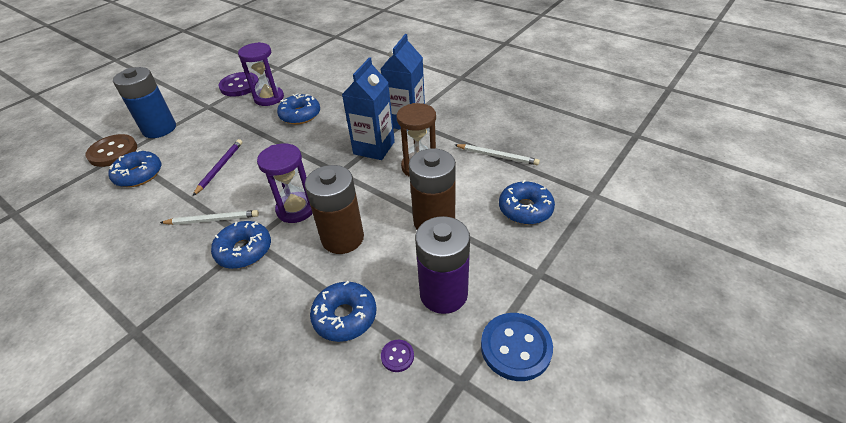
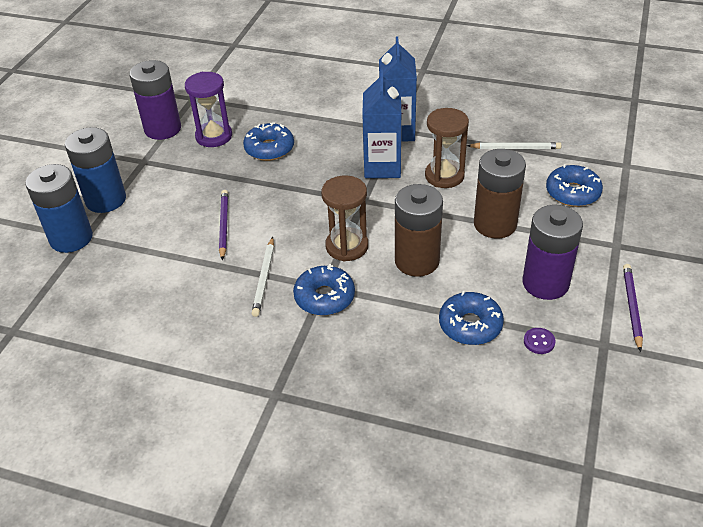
camera: 20 degrees left, 0 degrees up
brown button [85,134,137,167] -> blue battery [25,164,93,253]
blue donut [108,149,161,187] -> none
white pencil [160,210,259,225] -> white pencil turned 120 degrees clockwise [251,237,274,317]
purple button [219,72,259,97] -> purple battery [129,60,181,140]
purple hourglass [257,143,313,223] -> brown hourglass [321,176,368,262]
blue button [481,313,553,381] -> purple pencil [623,264,643,352]

